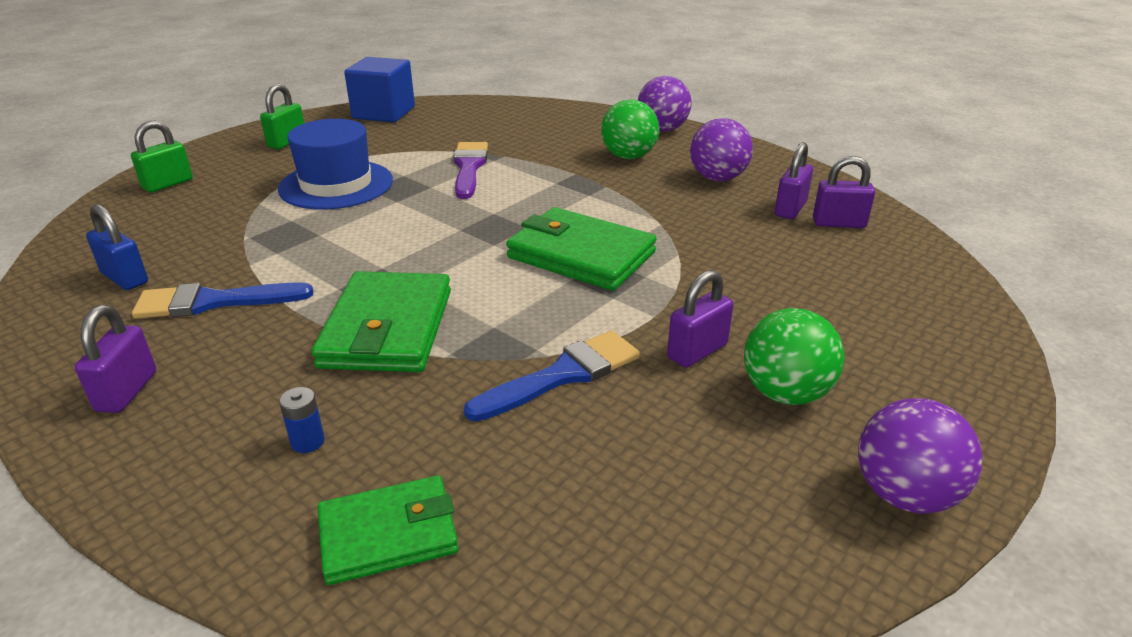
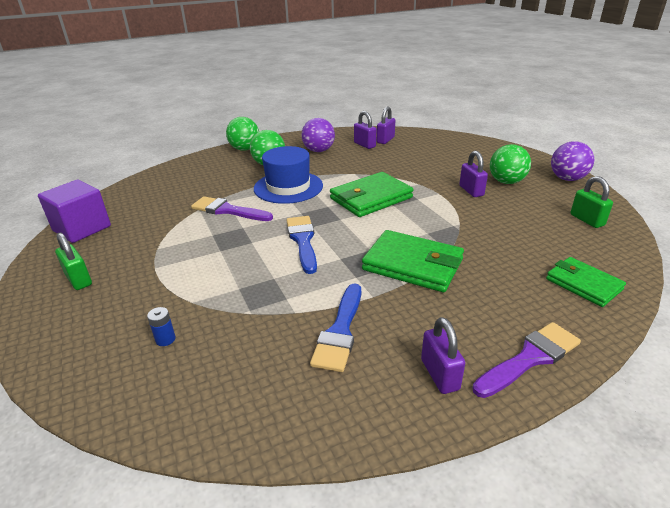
camera: 65 degrees left, 0 degrees up
purple padlock [75,305,156,413] -> purple padlock turned 45 degrees clockwise [421,317,465,394]
blue padlock [86,204,148,290] -> none
green padlock [131,121,193,193] -> green padlock moved to [570,176,613,228]
blue hat [278,119,393,210] -> blue hat moved to [254,146,323,204]
blue battery [279,387,325,453] -> blue battery moved to [147,307,176,346]
green wallet [317,475,459,585] -> green wallet turned 45 degrees counterclockwise [546,257,626,307]
blue cube [344,57,415,122] -> purple cube [38,180,111,243]
blue brush [464,331,640,421] -> blue brush moved to [286,216,317,274]
purple ball [638,76,691,132] -> green ball [226,117,259,151]
none -> purple brush [472,322,581,398]

